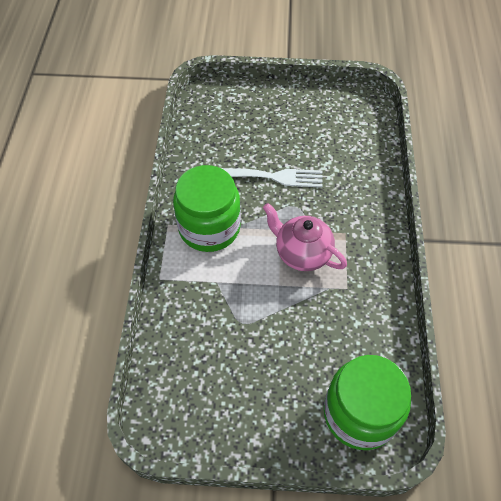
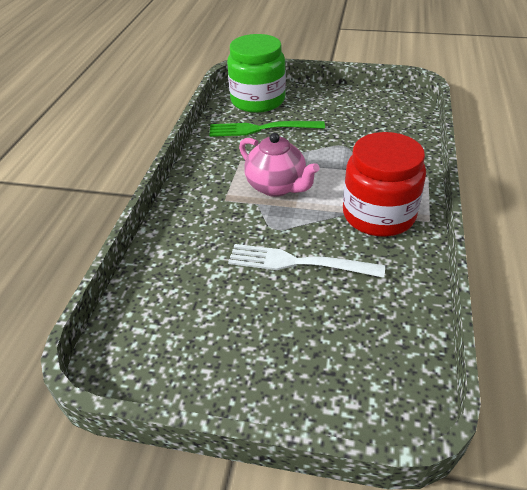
camera: 170 degrees left, 15 degrees down
green jar [173,165,241,252] -> red jar [343,132,426,237]
none -> green fork [209,121,325,137]

